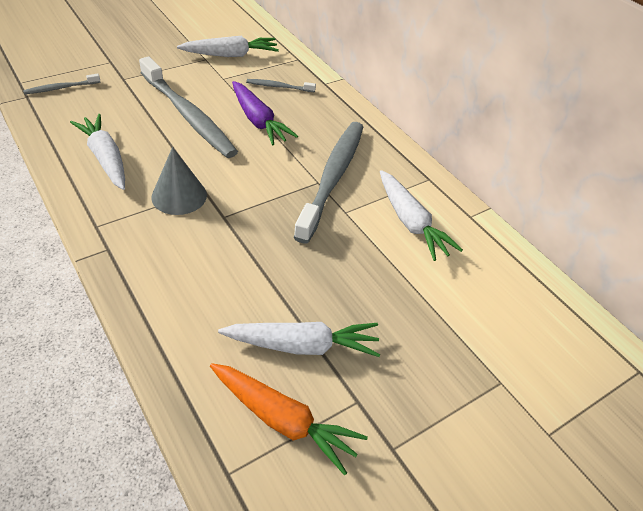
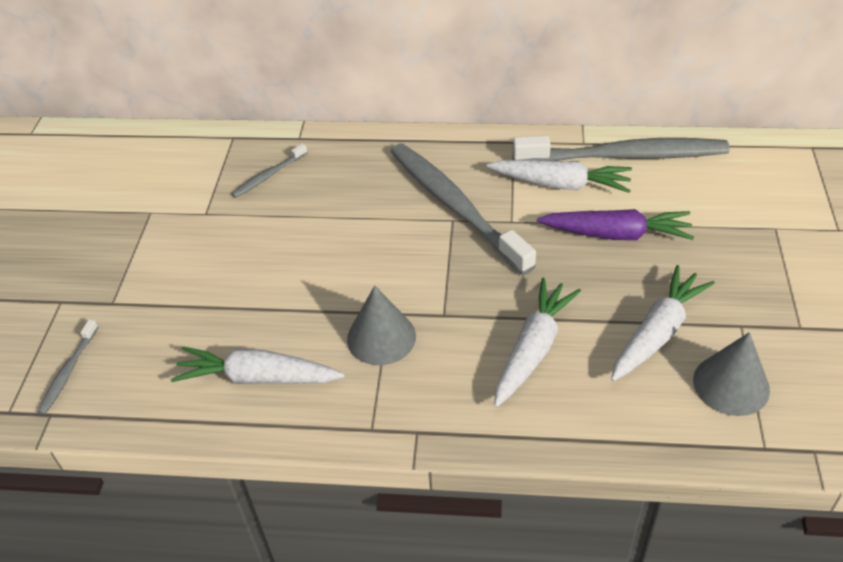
camera: 45 degrees left, 0 degrees up
grey toothbrush [139,56,238,158] -> grey toothbrush moved to [513,136,730,161]
white carrot [177,36,279,57] -> white carrot moved to [494,278,581,407]
orange carrot [210,363,368,475] -> grey cone [693,332,770,416]
purple carrot [232,81,298,146] -> purple carrot moved to [537,209,694,240]

